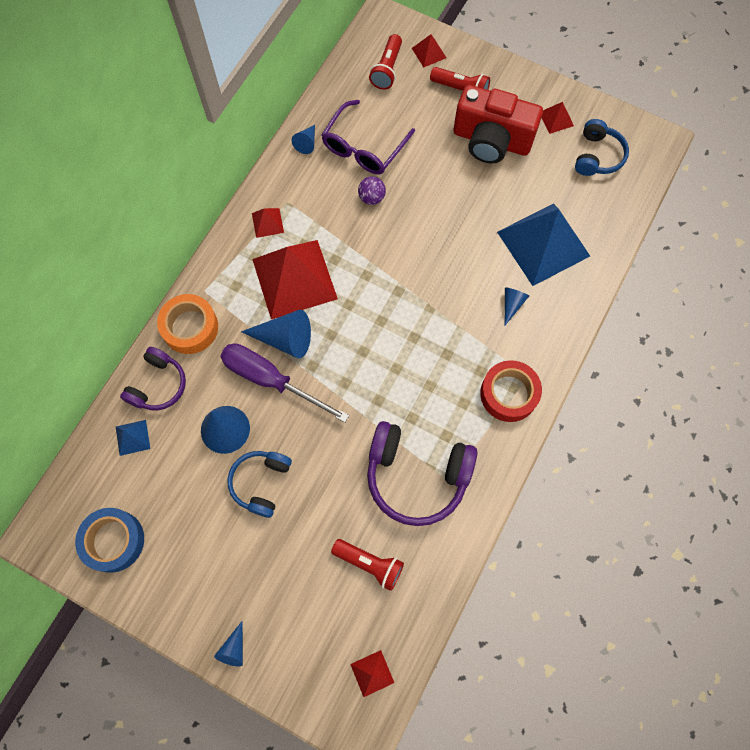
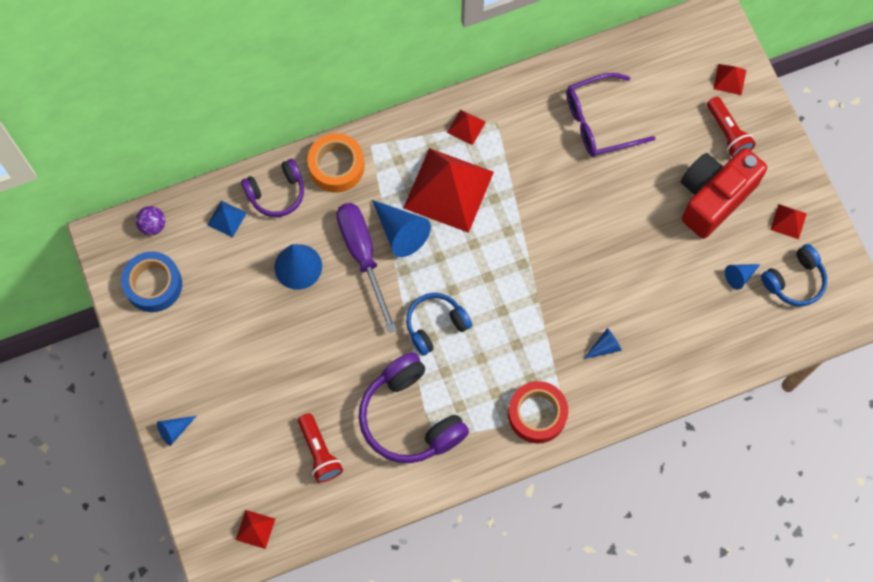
camera: 40 degrees right, 0 degrees up
blue headphones [228,451,292,518] -> blue headphones moved to [406,293,472,356]
blue cone [292,125,315,154] -> blue cone moved to [725,264,761,290]
purple ball [358,176,386,205] -> purple ball moved to [136,206,165,235]
red flashlight [369,34,402,90] -> none
red camera [453,85,543,164] -> red camera turned 75 degrees clockwise [681,148,767,239]
blue pyramid [497,203,590,286] -> none

